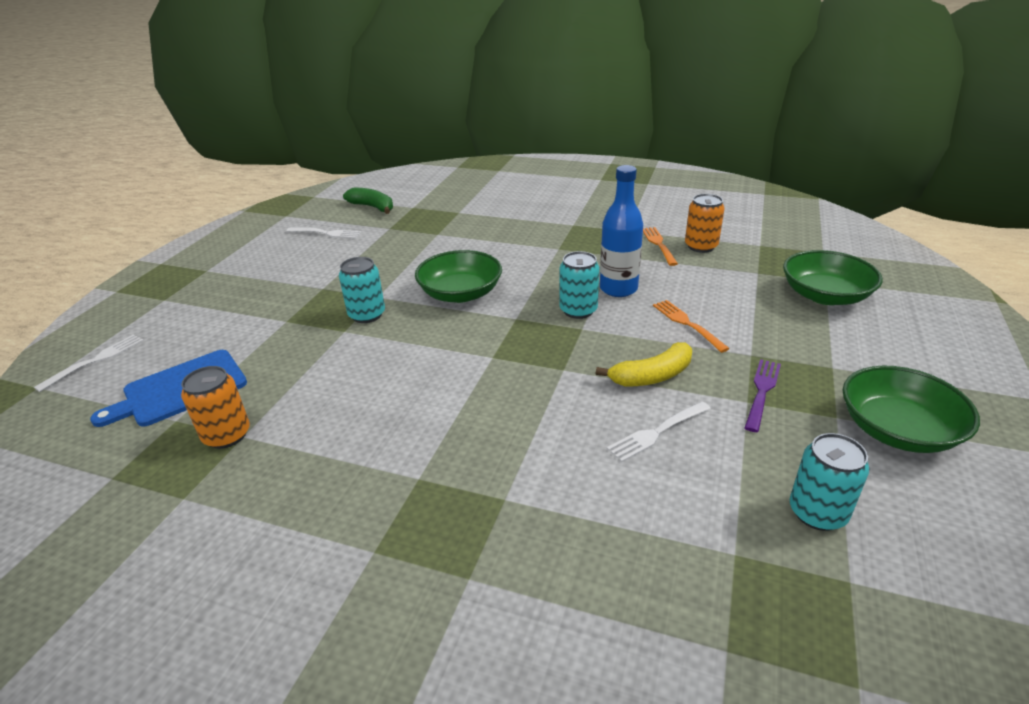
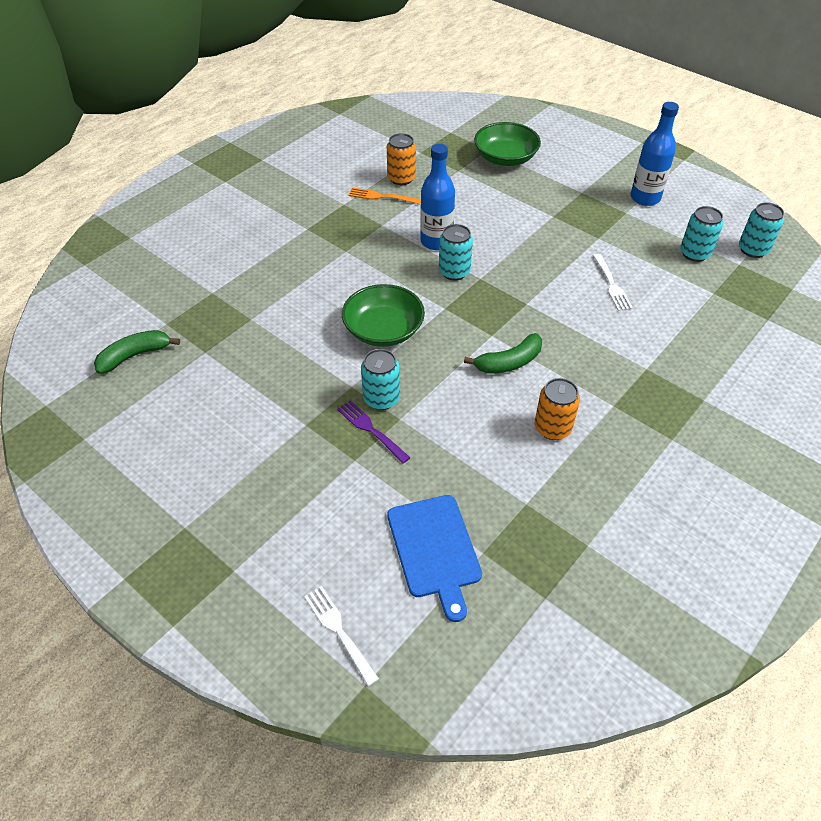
camera: 70 degrees left, 15 degrees up
orange can [181,366,250,449] -> orange can moved to [535,378,580,440]
white fork [286,227,361,239] -> none
yellow banana [596,342,692,387] -> none
orange fork [653,300,730,353] -> none
purple fork [744,359,781,432] -> purple fork moved to [337,400,411,464]
green bowl [843,366,980,453] -> blue bottle [631,102,679,206]
none -> green banana [464,333,542,374]
none -> turquoise can [739,202,784,258]

